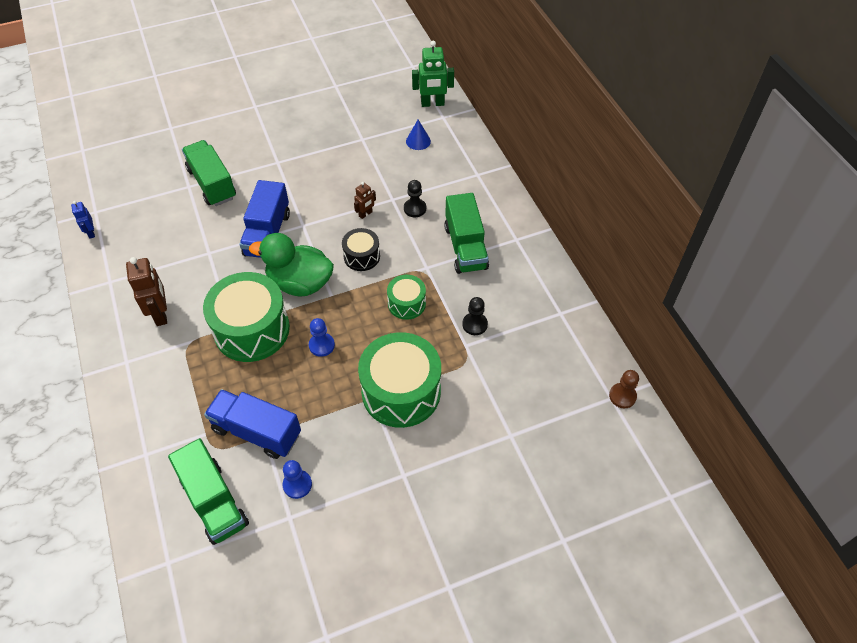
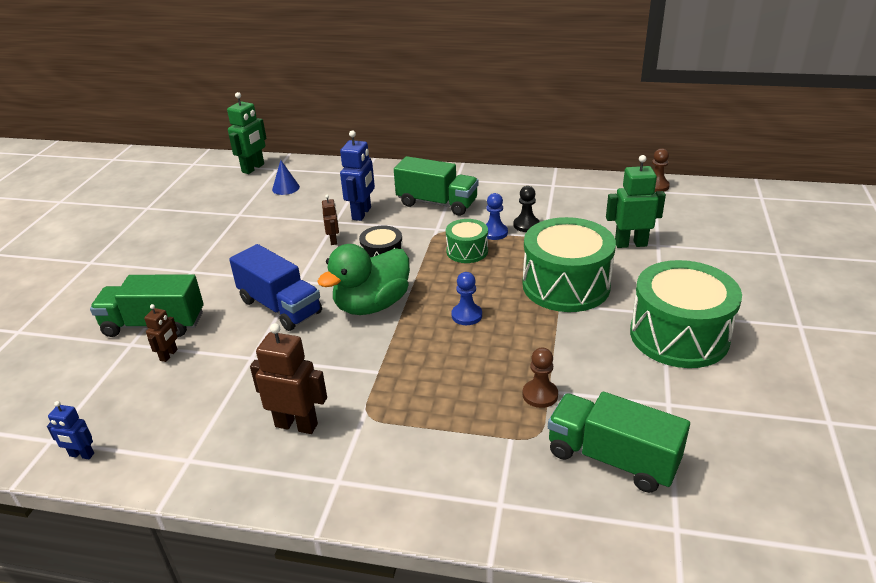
camera: 55 degrees left, 20 degrees down
green truck [168,438,249,545] -> green truck turned 150 degrees counterclockwise [548,392,690,493]
green drum [203,272,290,362] -> green drum moved to [630,260,742,368]
blue truck [204,389,301,459] -> brown pawn [522,348,558,408]
blue pawn [283,460,312,499] -> blue pawn moved to [486,193,508,240]
black pawn [404,180,426,217] -> blue robot [340,130,375,221]
none -> brown robot [144,304,178,362]
none -> green robot [606,155,666,248]

